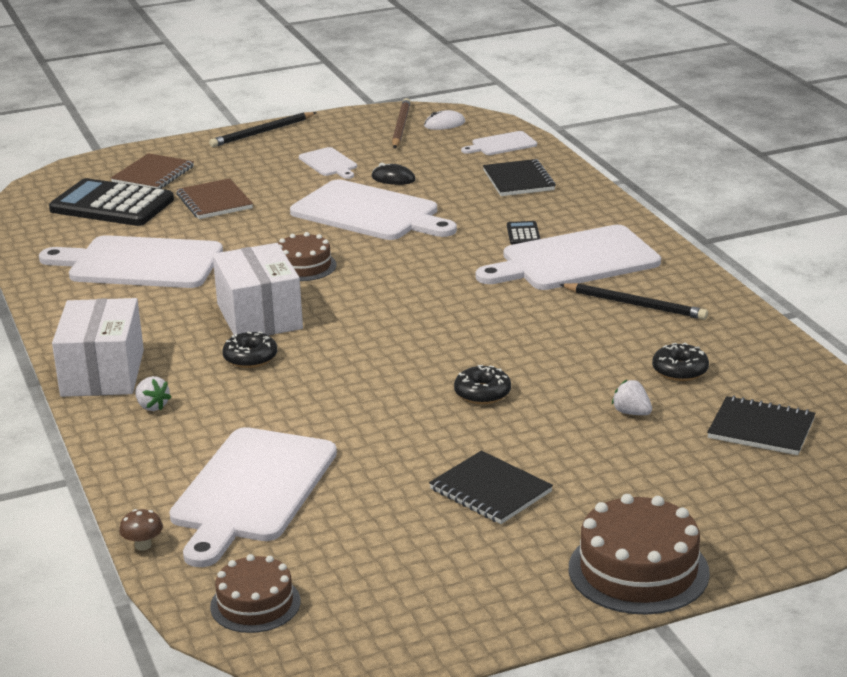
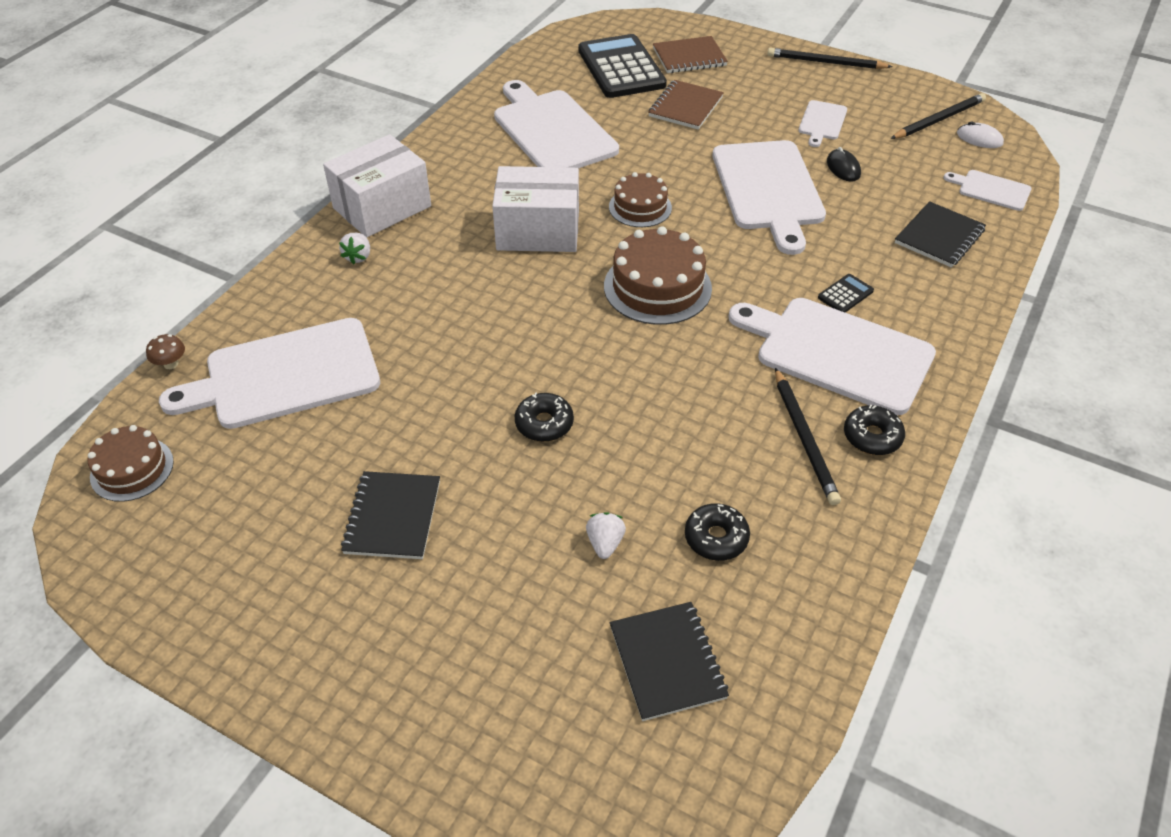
camera: 50 degrees right, 20 degrees up
white box [213,243,303,336] -> white box turned 60 degrees clockwise [492,166,579,252]
black donut [222,332,277,368] -> black donut moved to [844,404,905,455]
brown pencil [392,98,410,149] -> black pencil [890,93,986,139]
brown cake [569,494,710,615] -> brown cake moved to [604,226,712,325]

